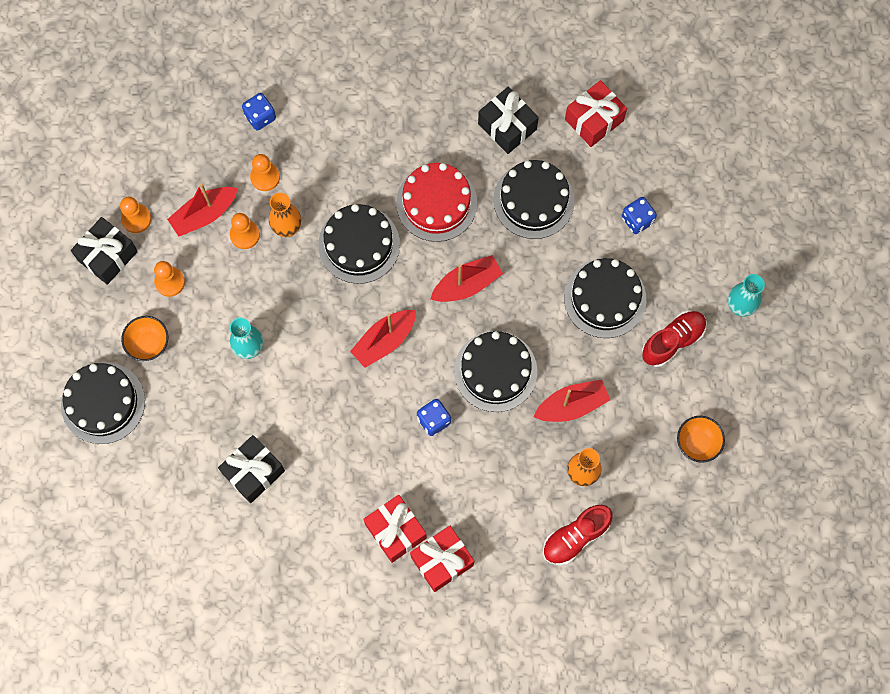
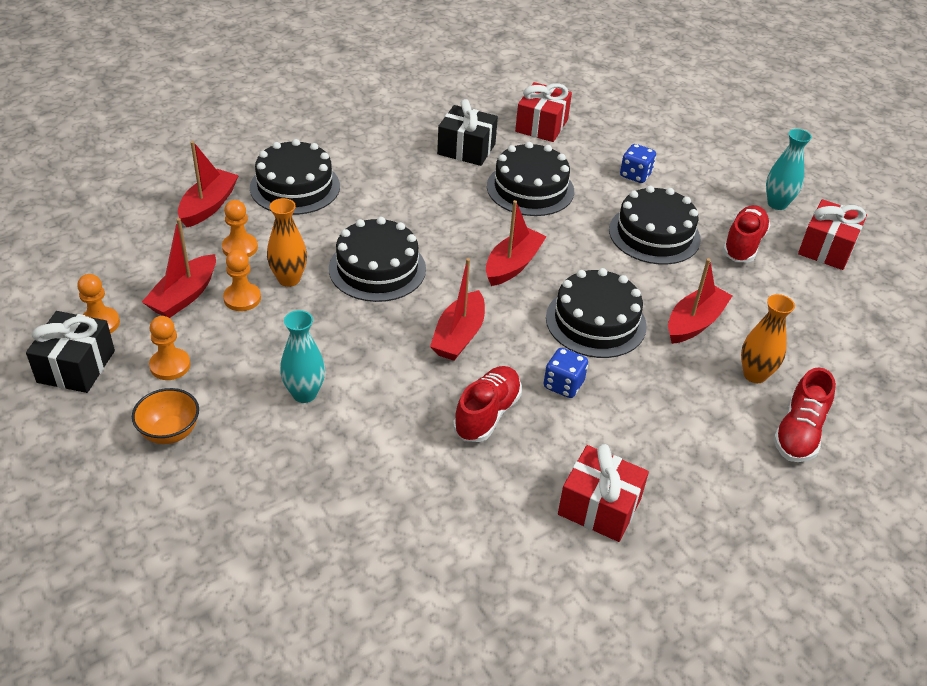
camera: 30 degrees left, 30 degrees down
black cake [61,362,145,444] -> black cake moved to [250,139,340,215]
black gift [218,435,285,503] -> none
blue dice [242,93,276,130] -> red boat [178,141,239,227]
red cake [396,163,477,242] -> none
red gift [410,526,474,592] -> red gift moved to [798,199,867,270]
orange bowl [677,416,725,462] -> none
none -> red shoe [453,366,522,442]

